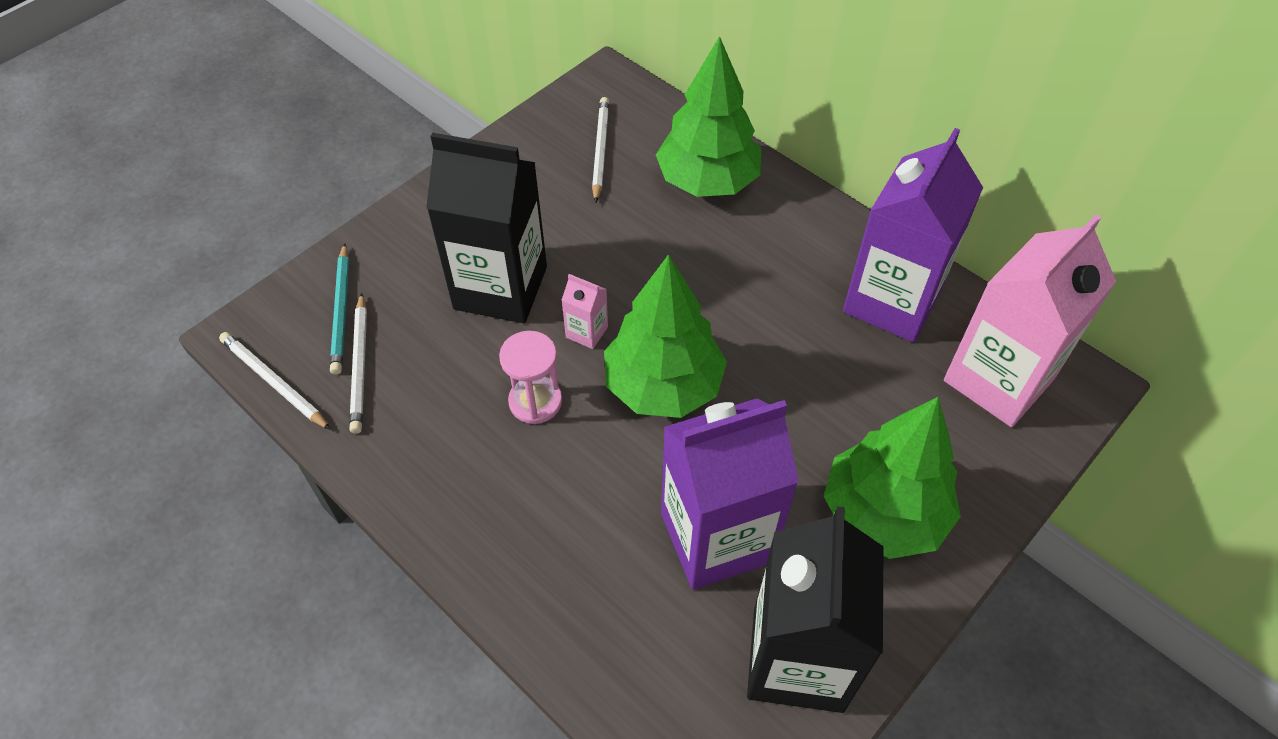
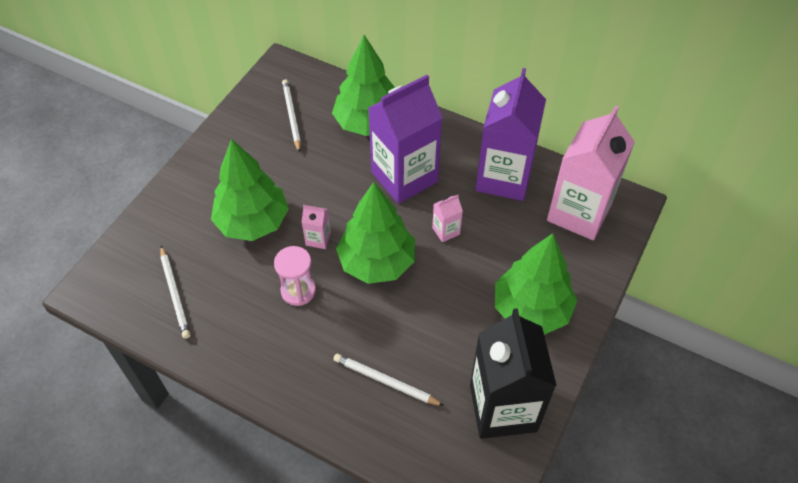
camera: 15 degrees left, 0 degrees up
white pencil [219,332,331,430] -> white pencil moved to [333,354,444,406]
turquoise pencil [330,243,349,375] -> none
black carton [426,132,547,323] -> green tree [211,139,289,241]
purple carton [661,398,799,590] -> purple carton moved to [368,75,443,204]
none -> pink carton [432,195,463,242]

